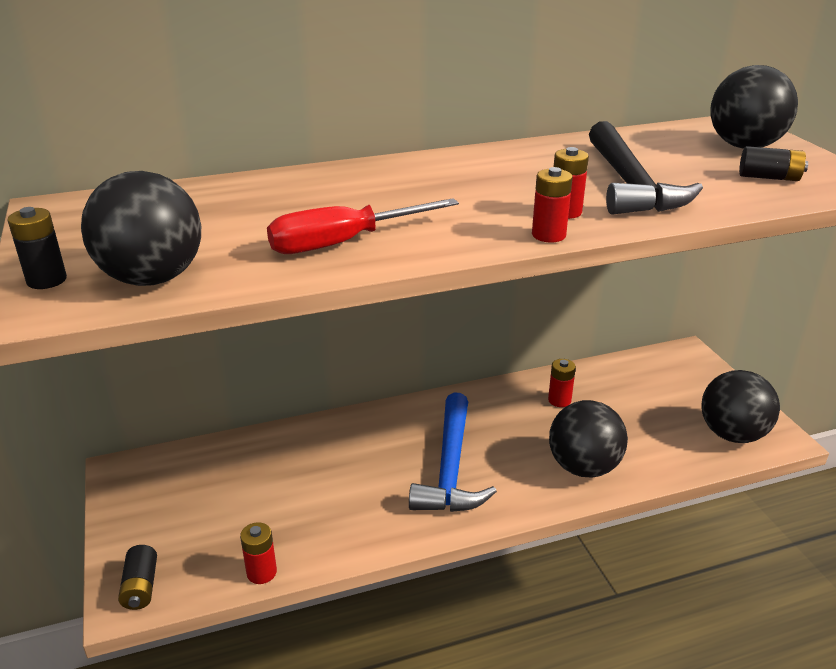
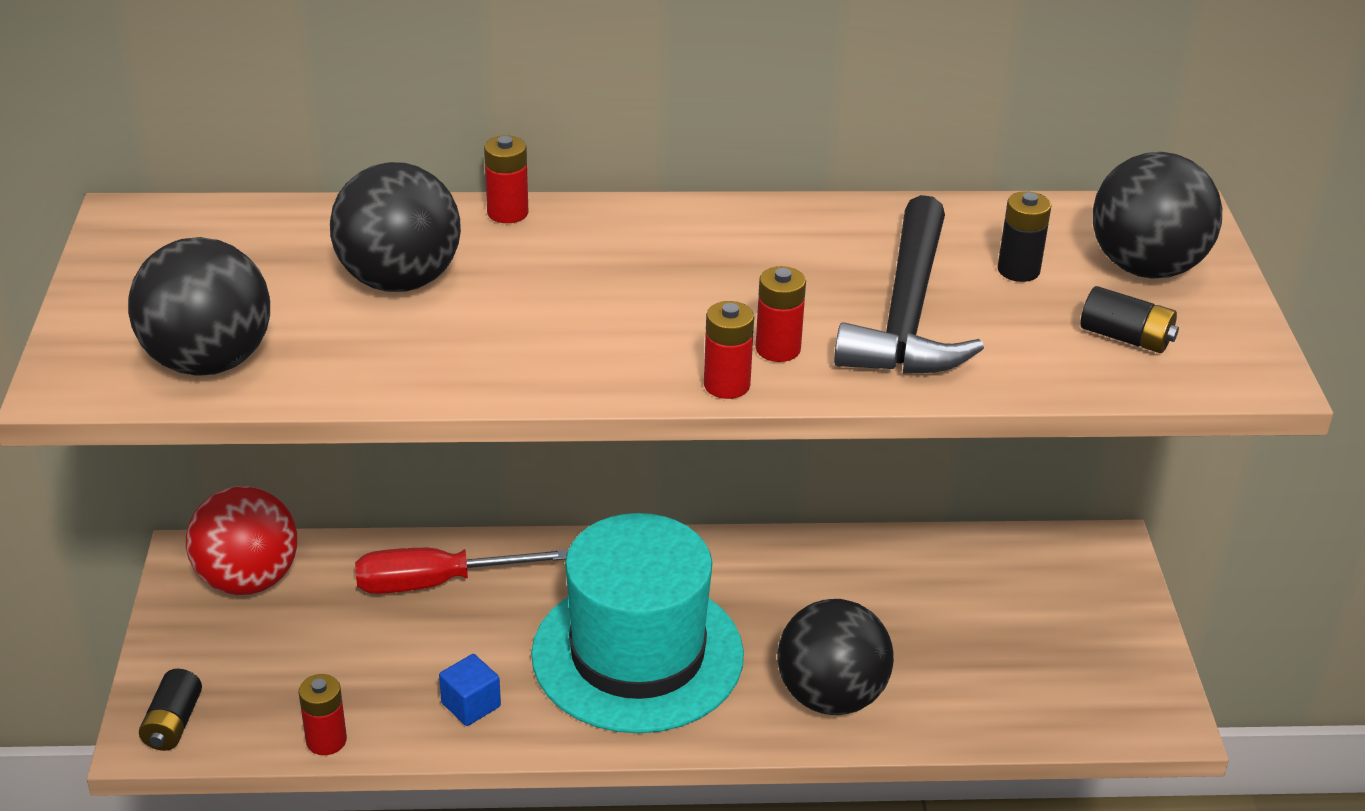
camera: 15 degrees right, 5 degrees up
black battery [7,207,67,289] -> black battery moved to [998,191,1051,282]
red screwdriver [267,198,459,254] -> red screwdriver moved to [355,548,568,594]
blue hammer [409,393,497,512] -> turquoise hat [531,513,744,733]
red battery [548,359,576,407] -> red battery moved to [484,136,528,223]
black ball [701,370,780,443] -> black ball moved to [330,162,461,292]
none -> red ball [186,486,297,595]
none -> blue cube [439,654,501,726]

